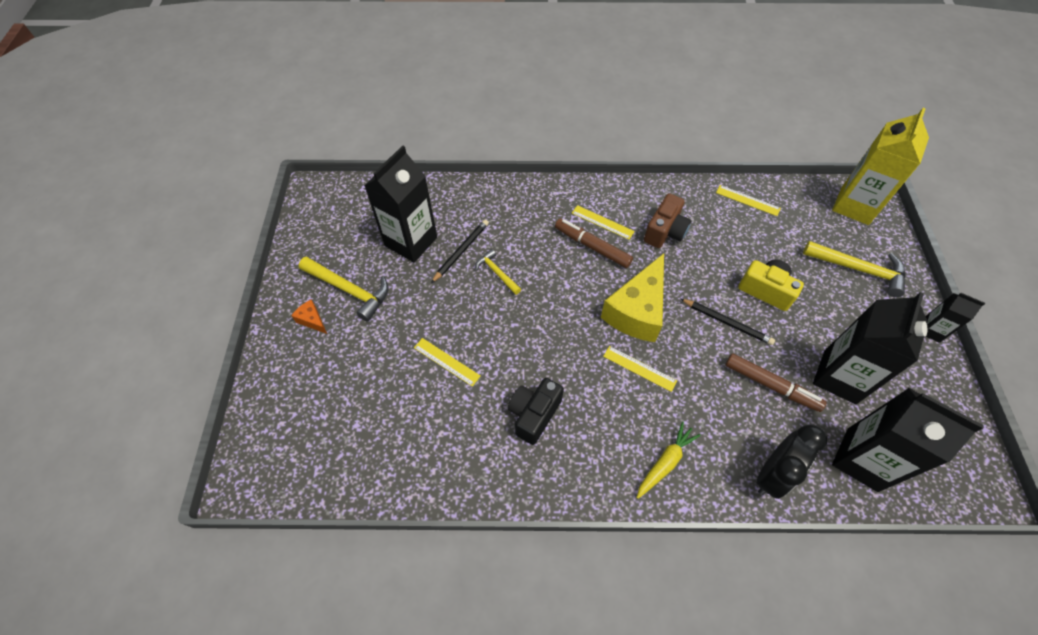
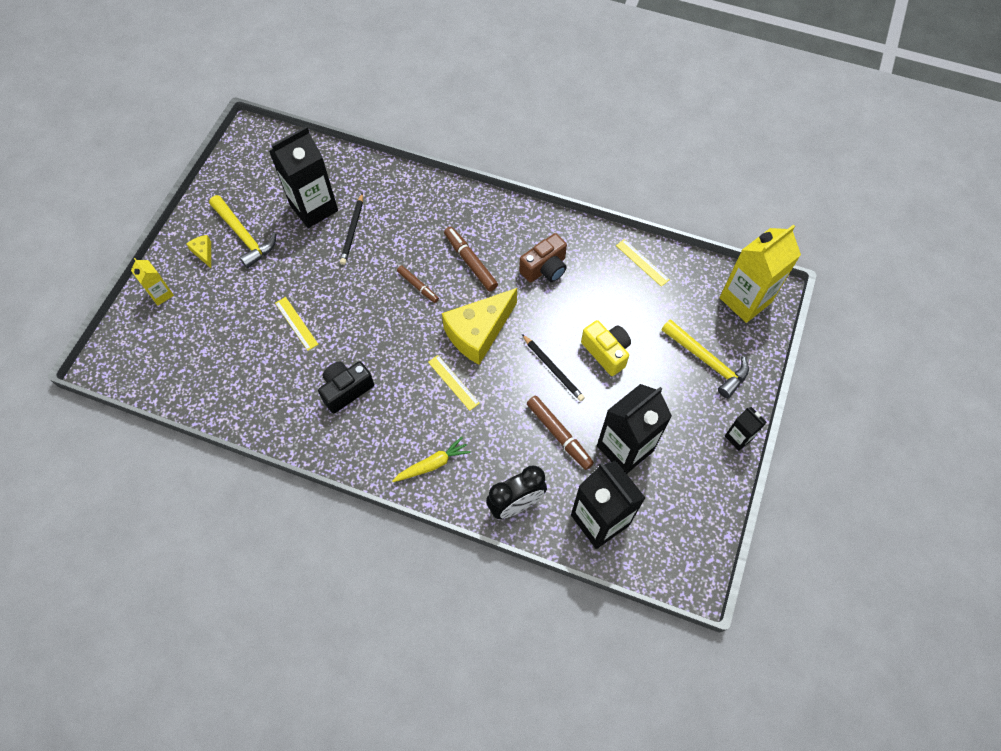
camera: 20 degrees right, 5 degrees up
orange cheese [291,300,327,334] -> yellow cheese [186,235,211,268]
black pencil [431,220,489,283] -> black pencil turned 135 degrees clockwise [340,193,363,265]
yellow hammer [475,249,521,295] -> none
yellow ruler [572,205,635,240] -> none
none -> yellow carton [131,258,174,306]
none -> brown marker [397,265,439,303]

